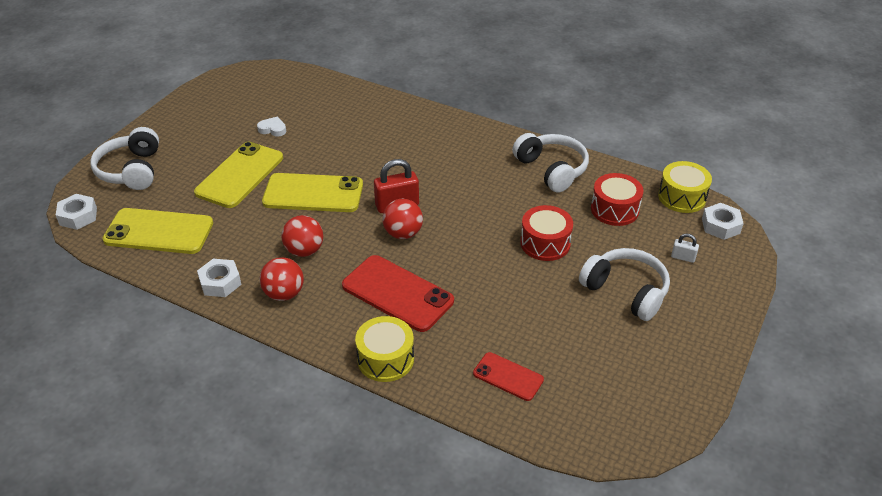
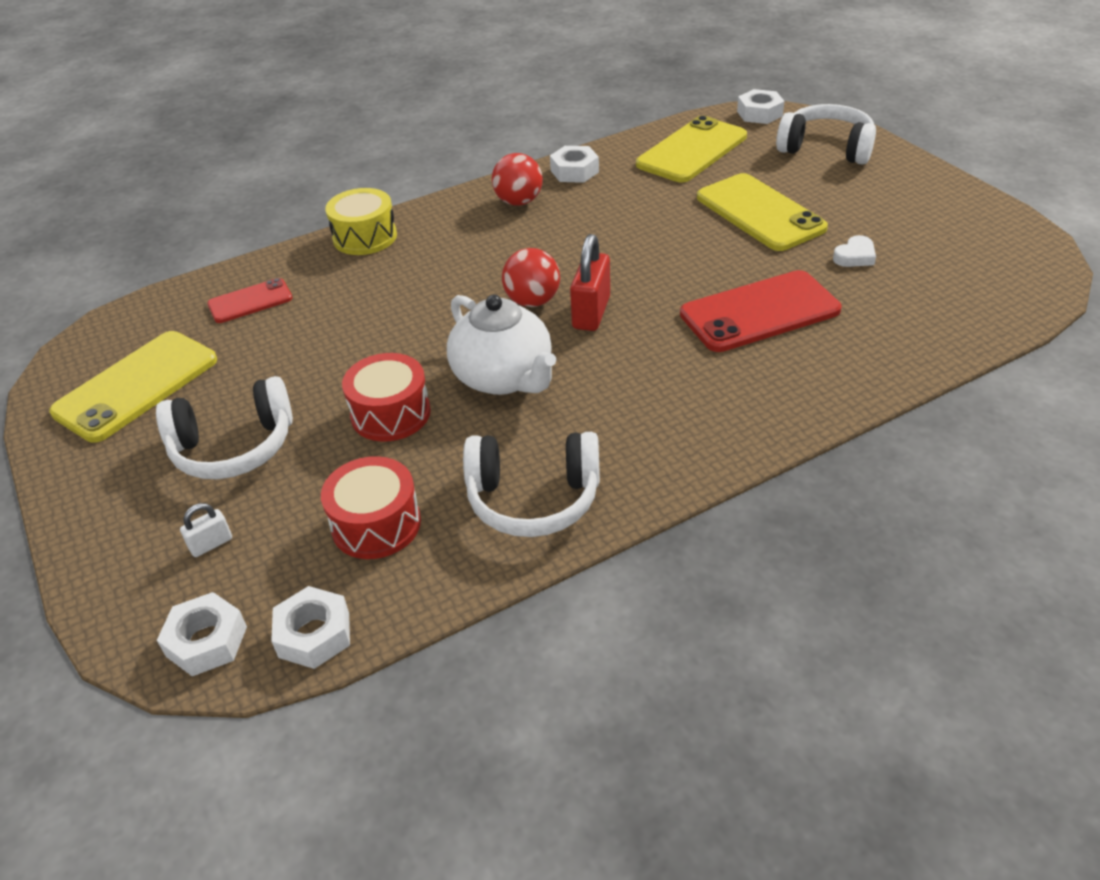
camera: 125 degrees right, 0 degrees up
yellow phone [262,173,363,212] -> yellow phone moved to [49,331,217,443]
red ball [281,215,323,257] -> none
red phone [342,255,454,332] -> red phone moved to [680,270,841,352]
yellow drum [658,161,712,213] -> white nut [271,586,350,669]
none -> white teapot [447,295,556,395]

